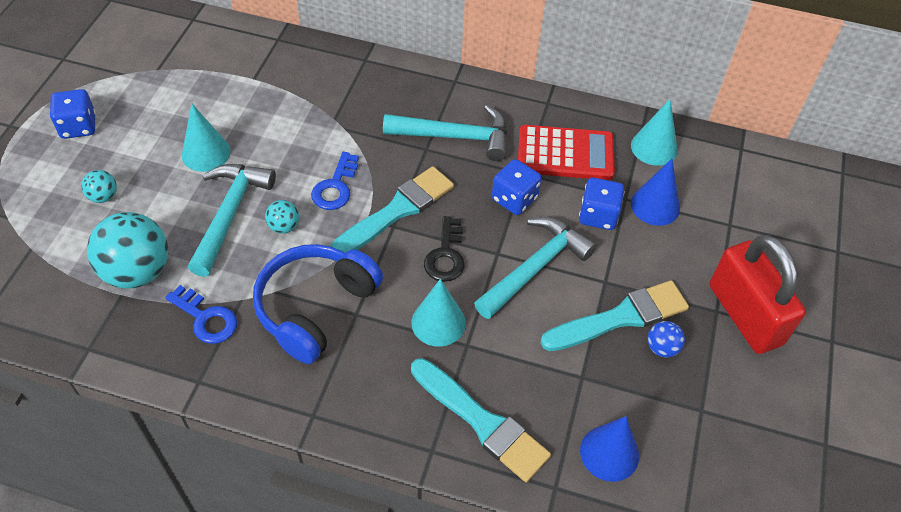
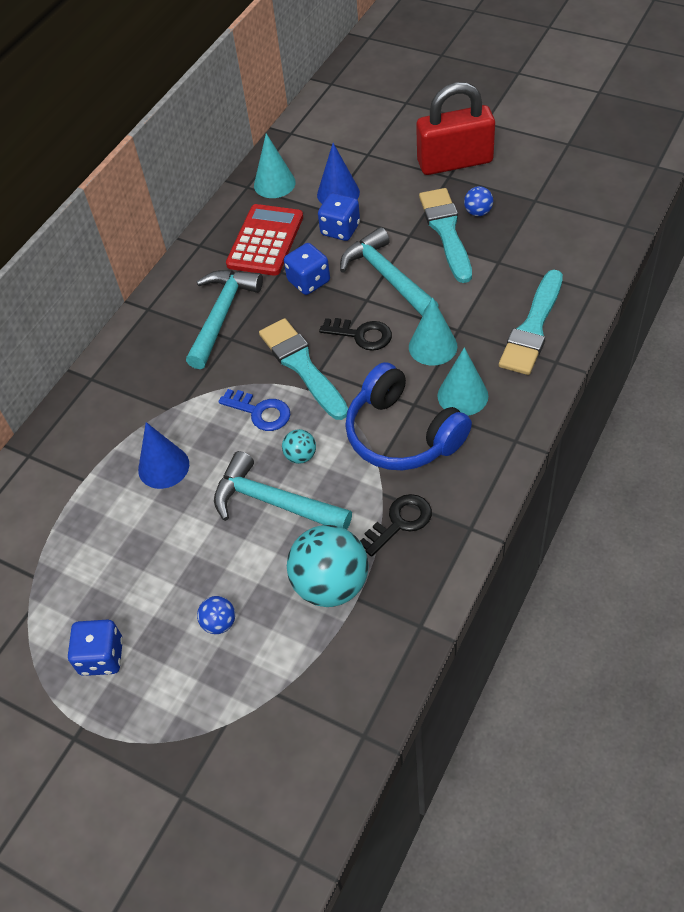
camera: 70 degrees left, 0 degrees up
turquoise ball [81,170,117,203] -> blue ball [197,596,235,634]
blue key [165,285,237,344] -> black key [360,494,432,557]
turquoise cone [182,104,231,172] -> turquoise cone moved to [438,347,488,416]
turquoise brush [411,358,551,482] -> turquoise brush turned 150 degrees clockwise [499,270,563,375]
blue cone [580,416,639,482] -> blue cone moved to [138,422,189,489]

